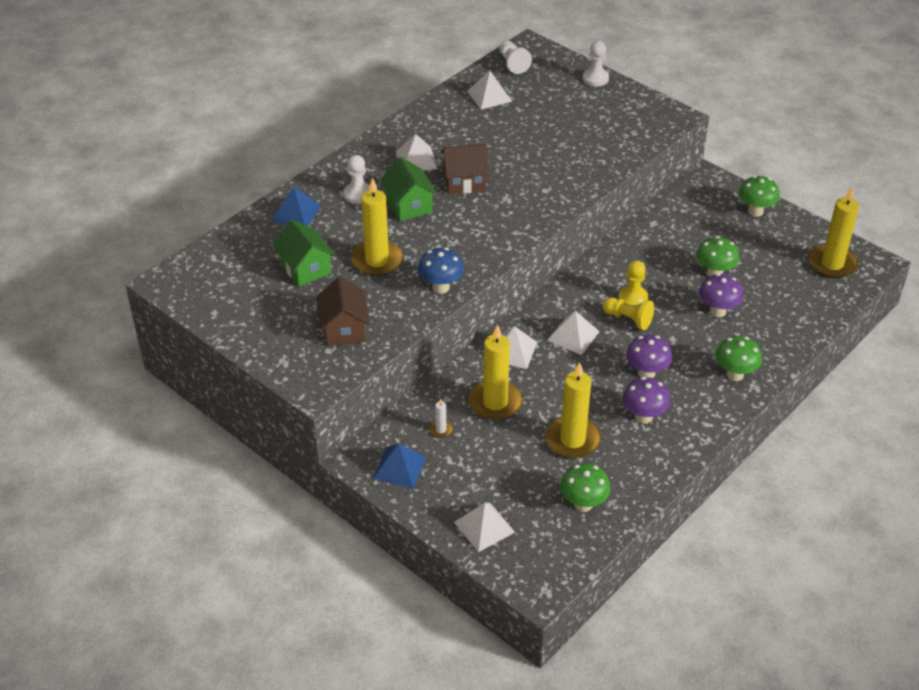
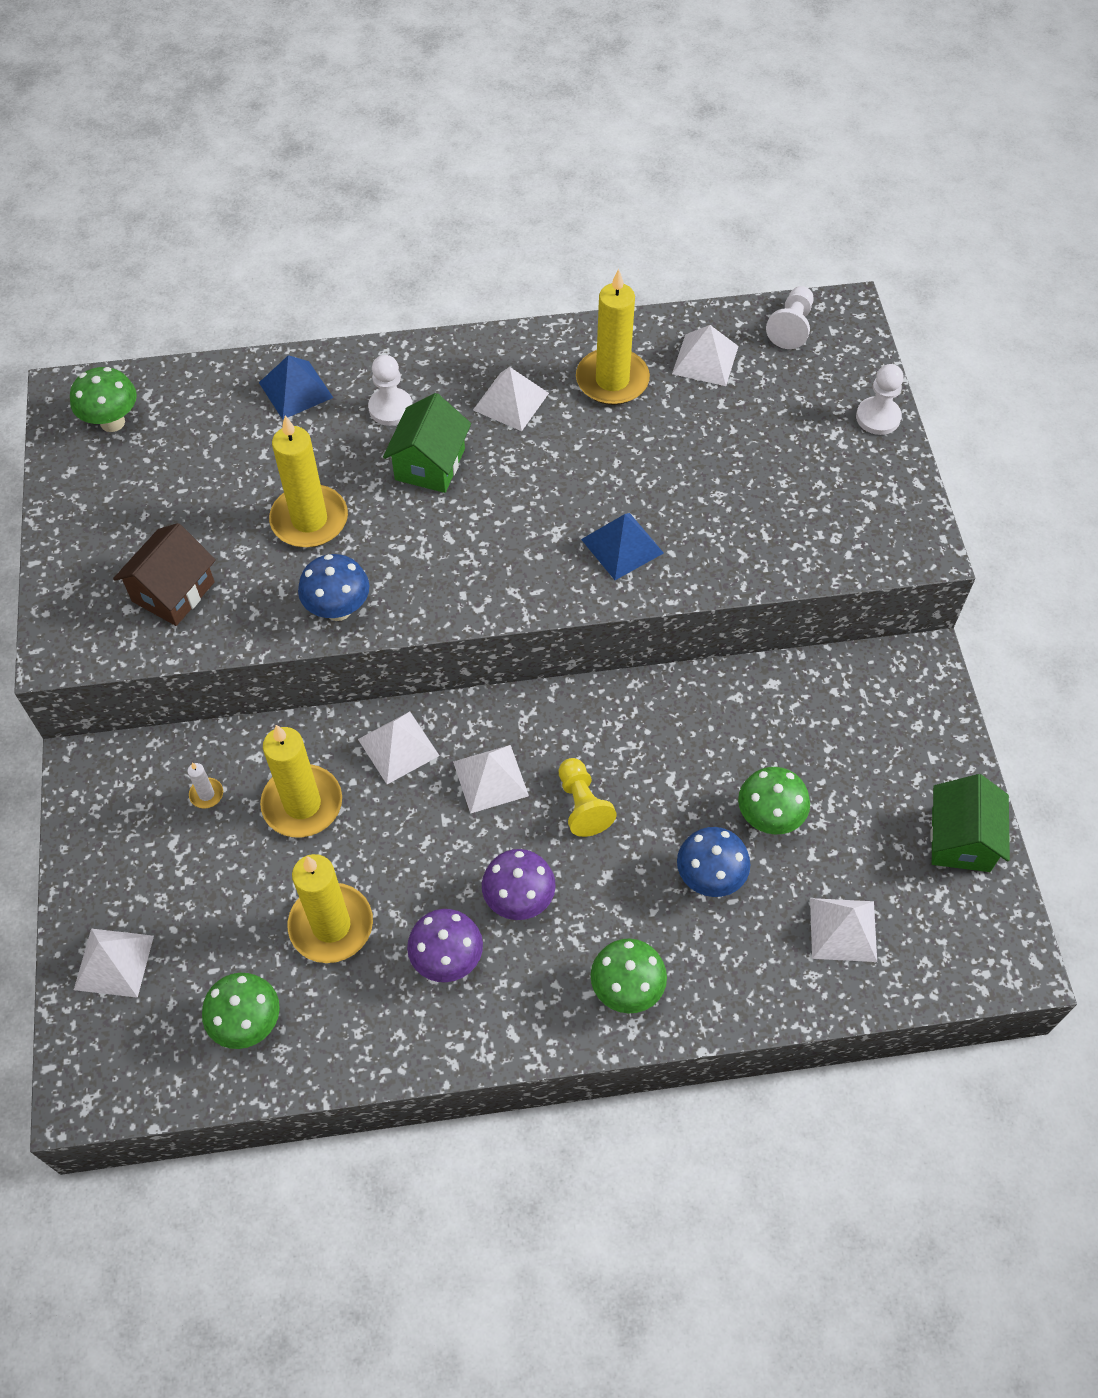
camera: 40 degrees right, 15 degrees up
green house [273,220,335,287] -> green house moved to [930,774,1010,872]
blue pyramid [373,443,426,489] -> blue pyramid moved to [581,513,664,580]
brown house [441,144,490,194] -> none
yellow pawn [618,260,648,305] -> none
purple mushroom [699,273,743,317] -> blue mushroom [677,827,750,897]
green mushroom [739,176,780,217] -> green mushroom moved to [70,367,137,432]
yellow candle [808,187,859,278] -> yellow candle moved to [576,269,650,405]
none -> white pyramid [810,898,877,962]

